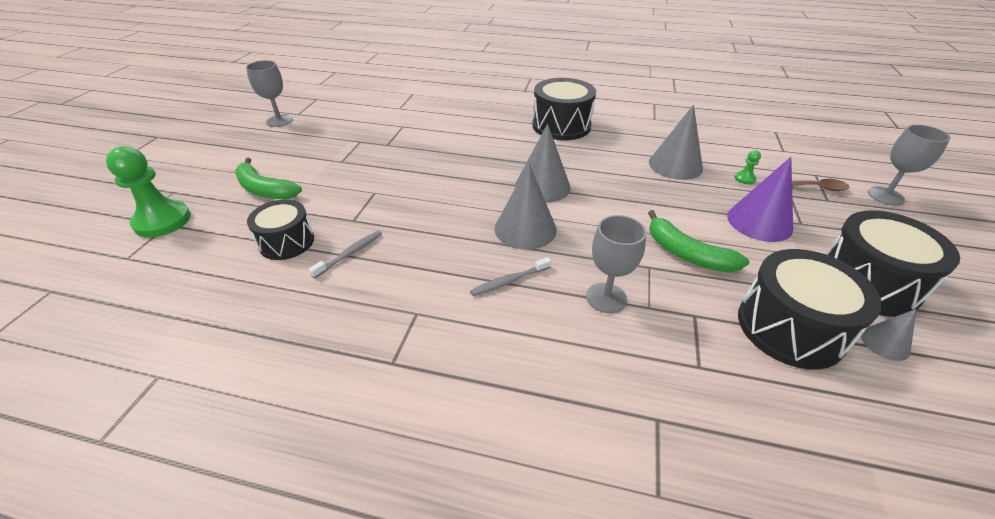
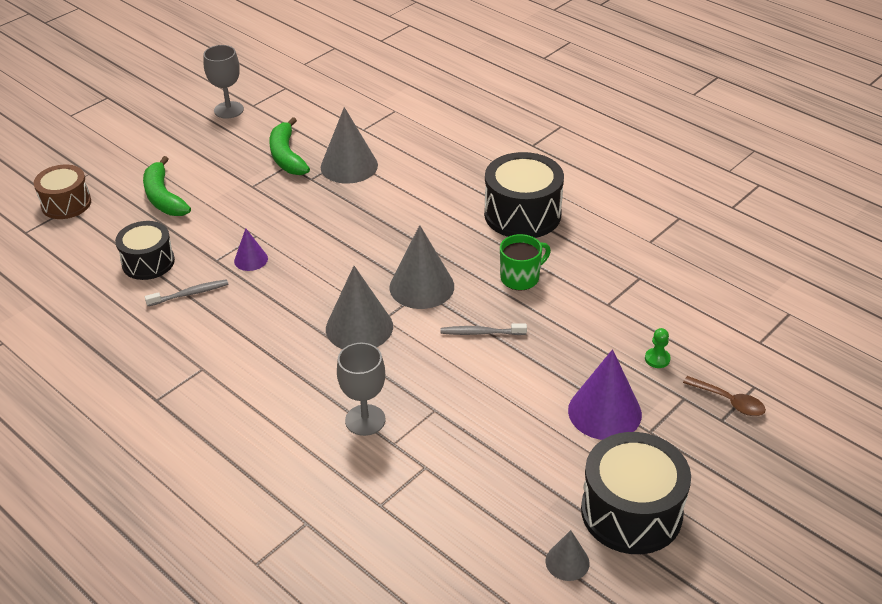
camera: 30 degrees right, 0 degrees up
green pawn [106,146,191,237] -> brown drum [34,165,91,219]
grey toothbrush [470,257,551,296] -> grey toothbrush moved to [441,323,527,335]
green banana [648,210,749,272] -> green banana moved to [269,117,310,175]
grey cone [649,105,703,180] -> grey cone moved to [321,107,378,183]
black drum [738,249,882,369] -> none
grey goblet [868,125,951,205] -> none
none -> purple cone [234,228,268,271]
none -> green mug [500,234,551,290]

